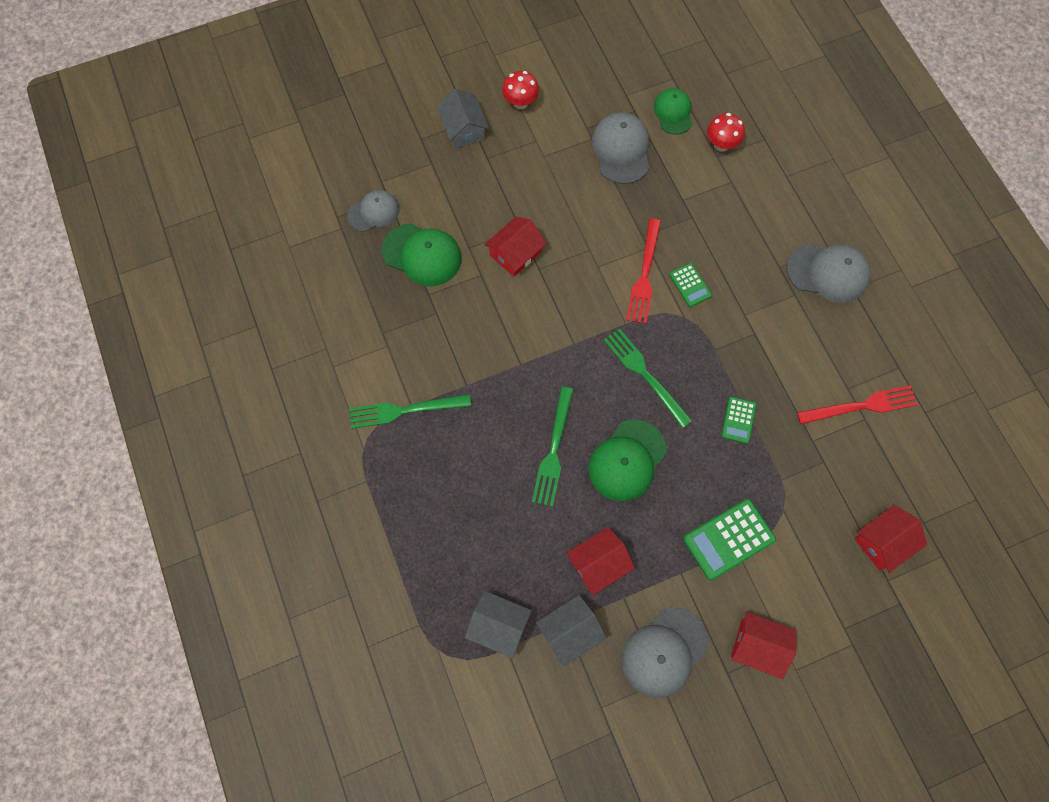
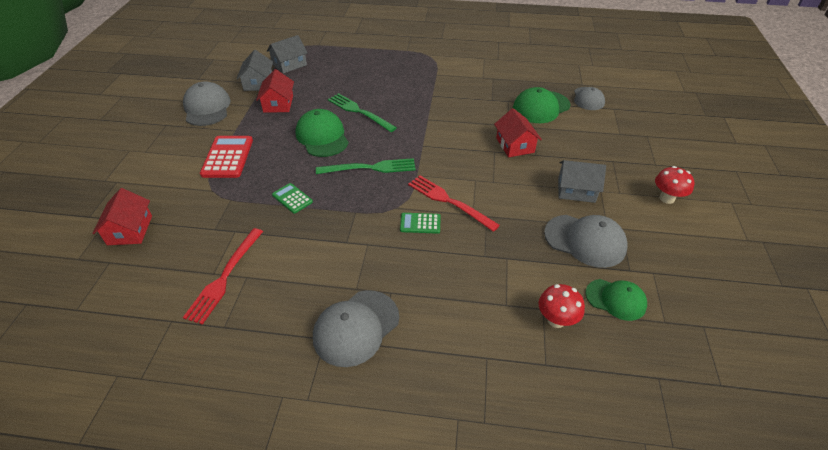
camera: 120 degrees right, 25 degrees down
green fork [349,394,471,429] -> none
grey house [437,89,489,149] -> grey house moved to [558,160,606,203]
green calculator [683,499,776,580] -> red calculator [200,136,253,178]
red house [731,612,796,679] -> none

